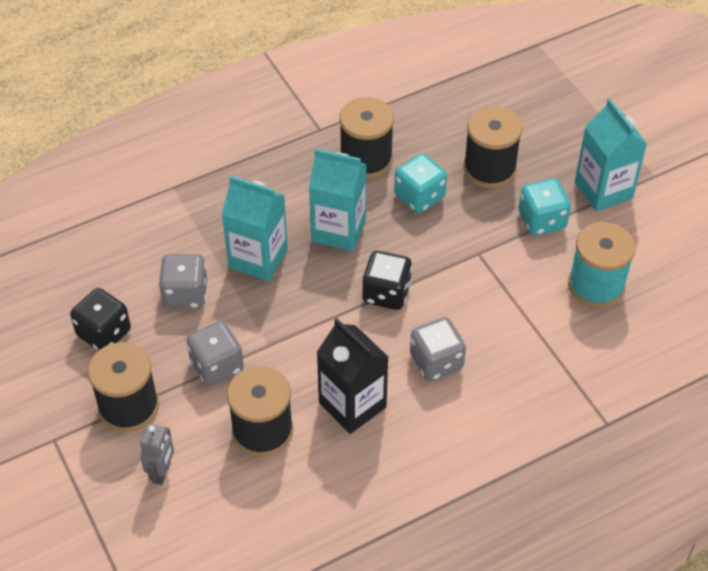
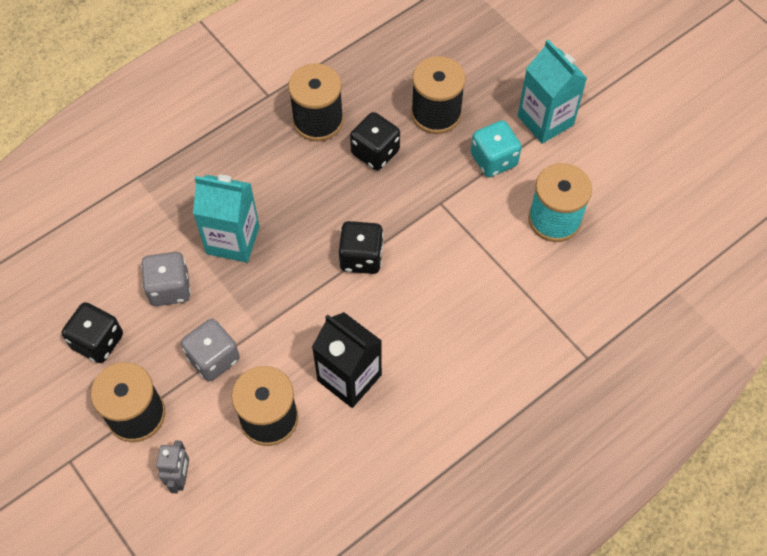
camera: 10 degrees left, 10 degrees up
turquoise carton [309,148,367,251] -> none
turquoise dice [394,153,447,213] -> black dice [350,112,400,170]
grey dice [410,317,466,381] -> none

